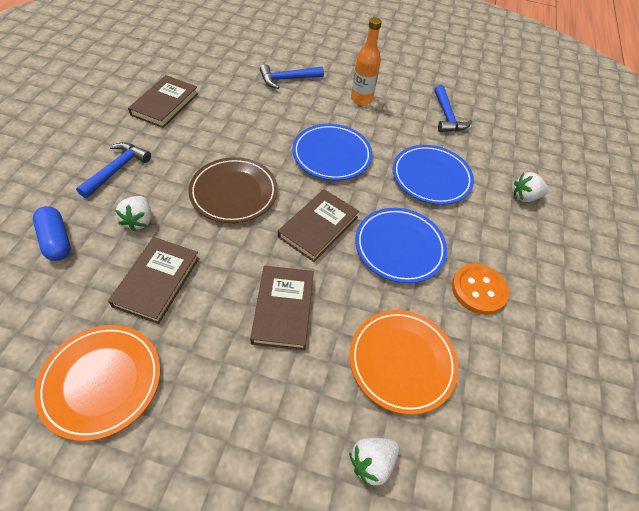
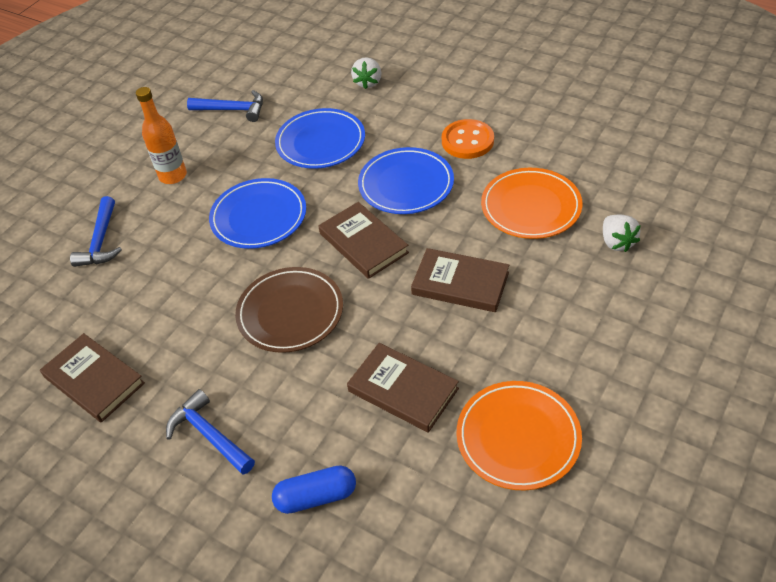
camera: 65 degrees left, 5 degrees down
white strawberry [115,196,152,231] -> none

